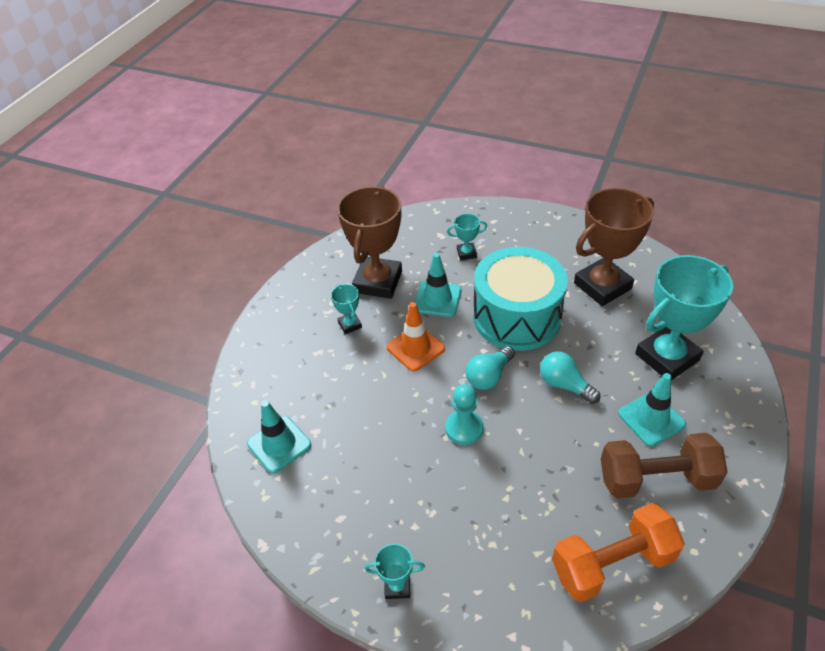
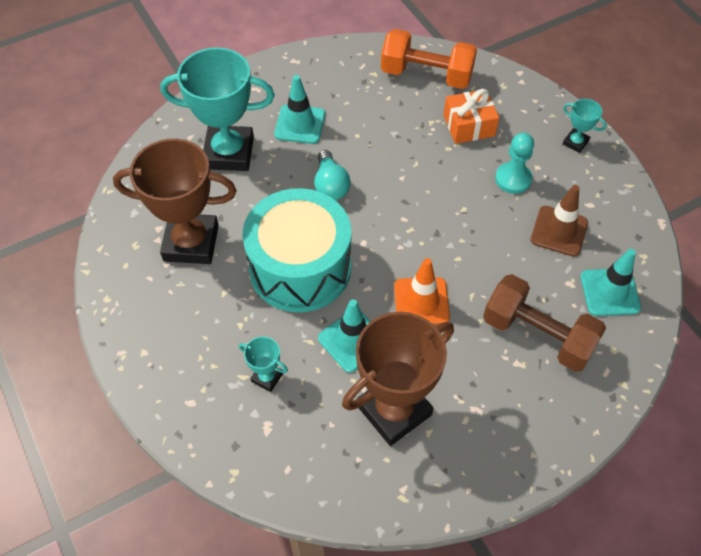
camera: 145 degrees left, 10 degrees up
turquoise trophy [331,284,362,334] -> none
turquoise pawn [445,384,483,445] -> turquoise pawn moved to [495,133,534,194]
turquoise light bulb [466,346,515,390] -> none
brown dumbbell [601,433,728,499] -> brown dumbbell moved to [483,274,606,372]
none -> orange gift [444,89,499,144]
none -> brown traffic cone [530,185,588,257]

